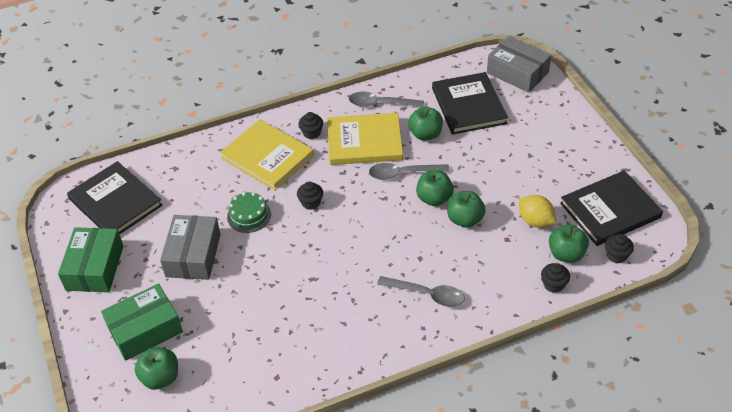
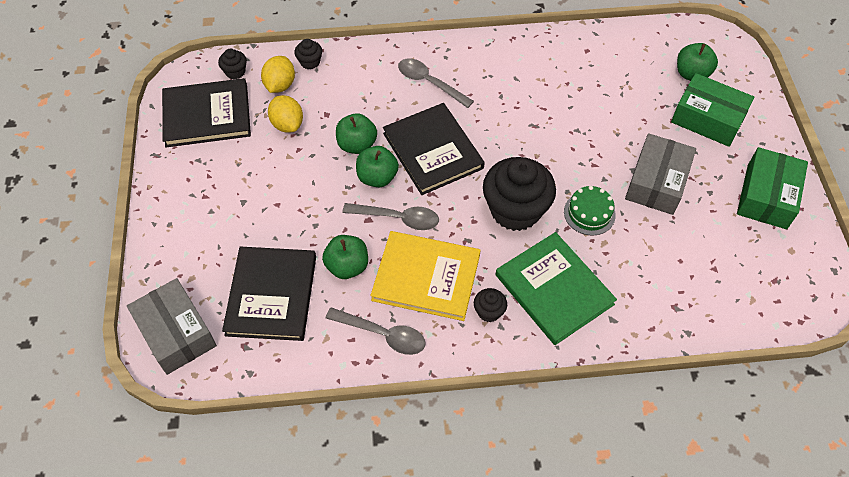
camera: 165 degrees left, 10 degrees up
black book [67,161,163,234] -> black book moved to [383,103,485,195]
green box [101,284,183,361] -> green box turned 45 degrees clockwise [671,73,754,147]
yellow book [220,119,314,191] -> green book [496,232,617,345]
black cupcake [297,182,323,210] -> black cupcake [483,157,556,231], size x2.28
green apple [549,224,589,262] -> yellow lemon [261,56,295,93]

